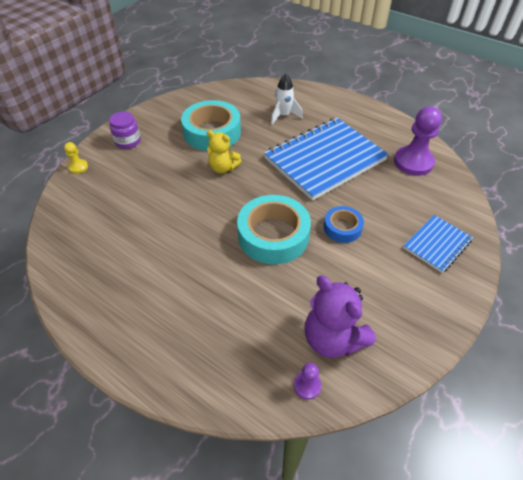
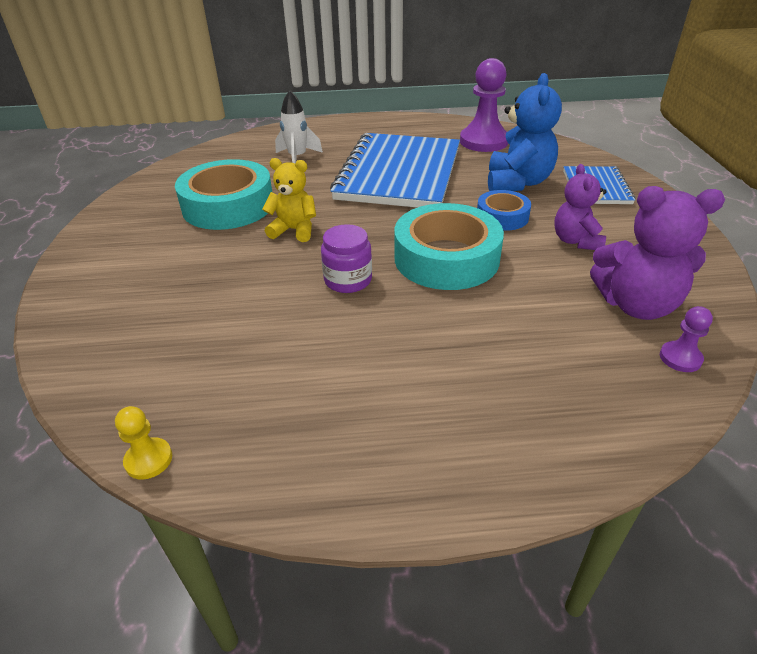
camera: 40 degrees left, 10 degrees down
yellow pawn [64,142,88,174] -> yellow pawn moved to [115,406,172,480]
purple jar [109,112,141,149] -> purple jar moved to [321,224,372,293]
yellow teddy bear [207,130,242,173] -> yellow teddy bear turned 150 degrees counterclockwise [262,158,316,242]
none -> blue teddy bear [488,73,562,191]
none -> purple teddy bear [554,164,607,250]

